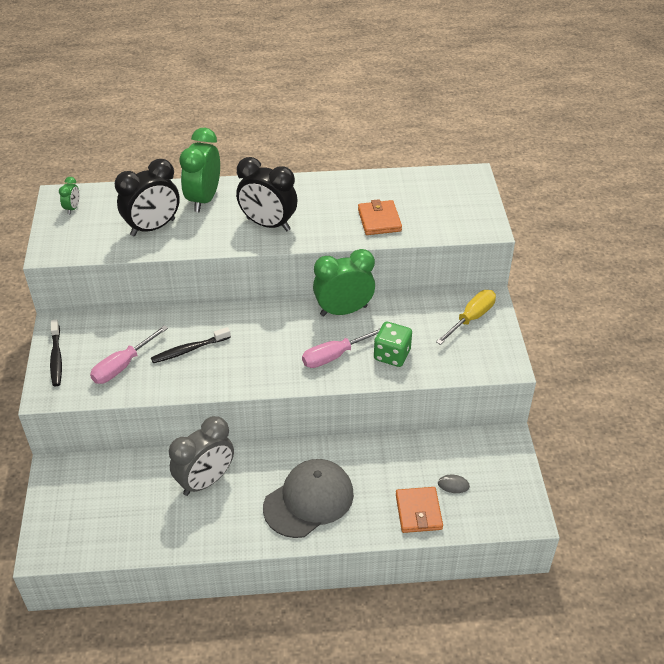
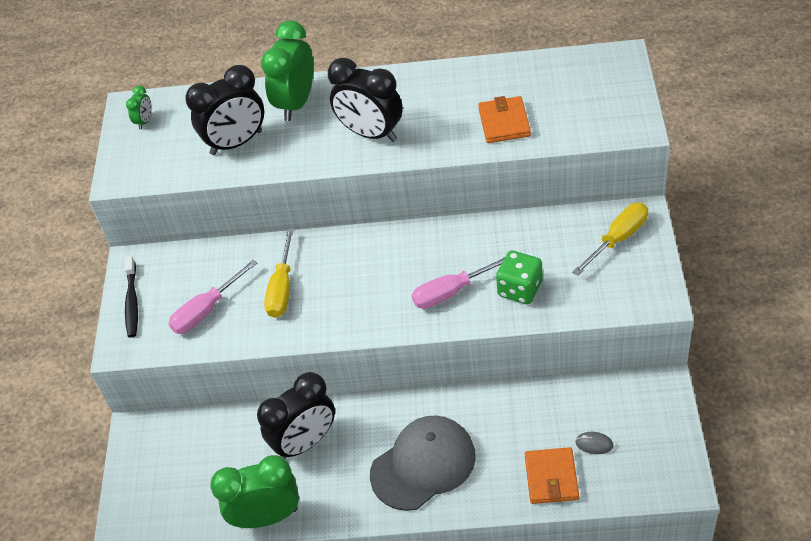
camera: 10 degrees right, 5 degrees up
black toothbrush [151,327,231,363] -> yellow screwdriver [264,228,294,318]
grey clock [169,416,234,496] -> black clock [257,372,335,459]
green clock [313,249,375,316] -> green clock moved to [210,455,299,528]

